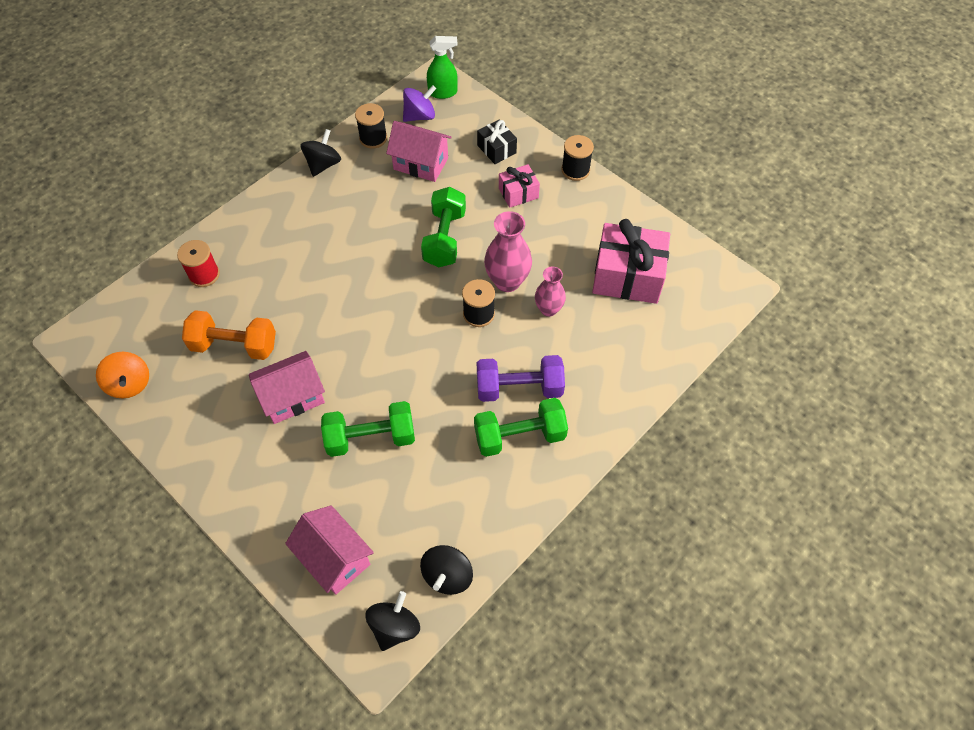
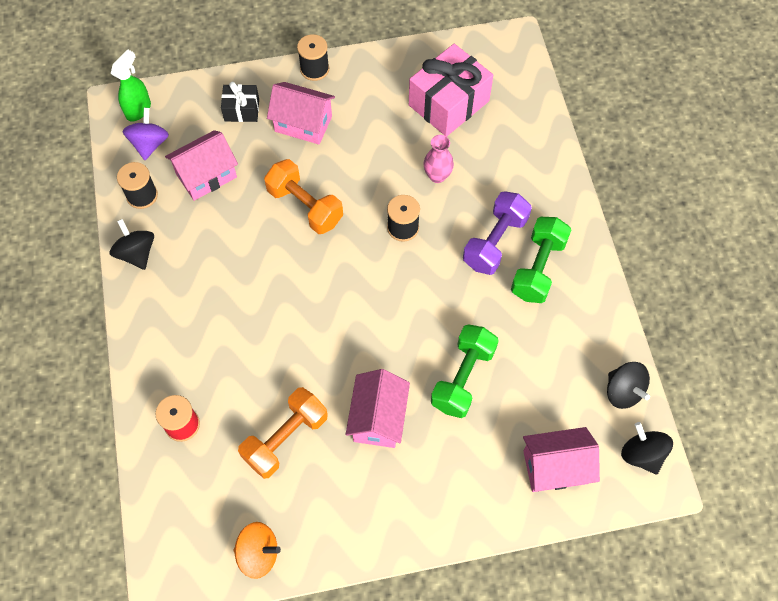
camera: 55 degrees left, 5 degrees up
green dumbbell [421,187,466,267] -> orange dumbbell [264,159,343,234]
pink vase [484,211,532,292] -> none
pink gift [499,164,540,208] -> pink house [267,82,335,144]

